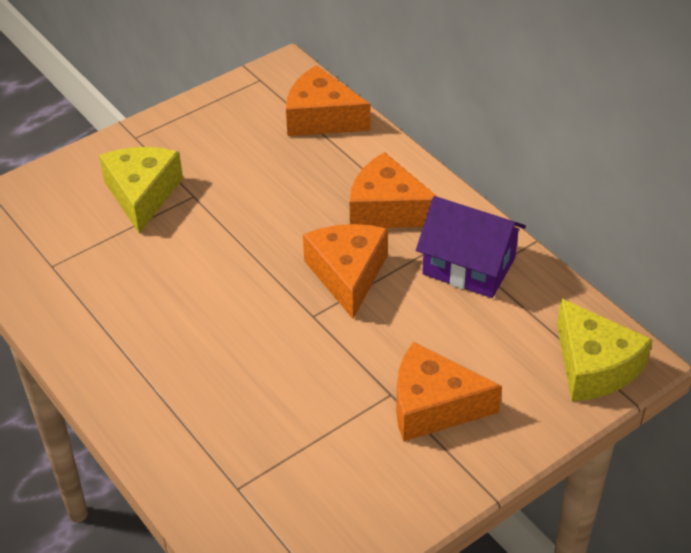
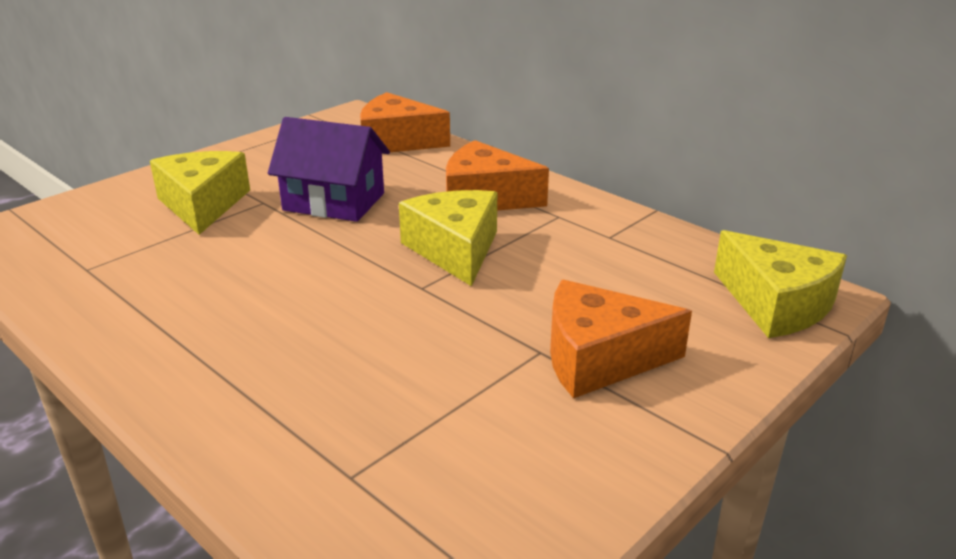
camera: 10 degrees left, 15 degrees down
orange cheese [303,224,388,319] -> yellow cheese [399,190,497,286]
purple house [416,196,526,298] -> purple house moved to [268,117,390,222]

